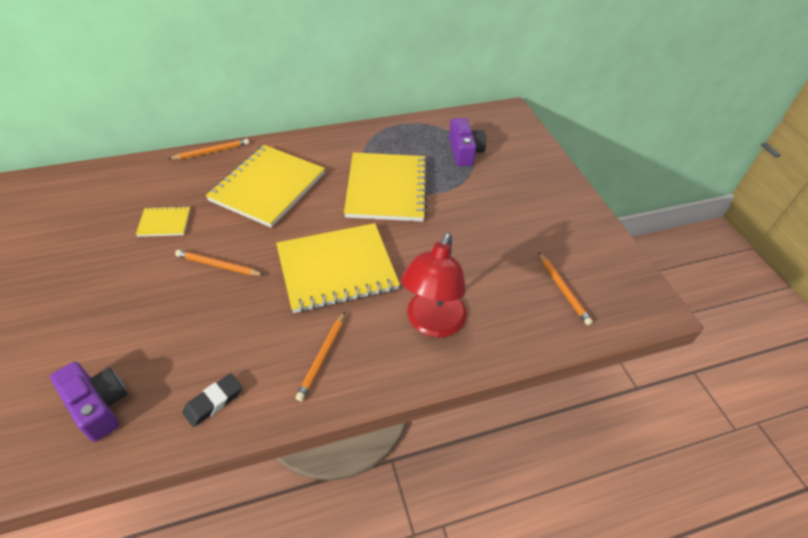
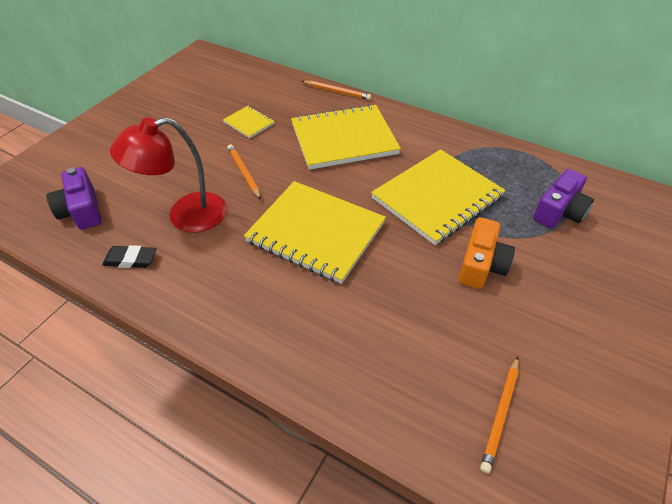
camera: 50 degrees right, 0 degrees up
purple camera [50,362,127,442] -> purple camera turned 150 degrees clockwise [46,167,102,230]
orange pencil [296,312,345,401] -> none
red lamp [401,233,467,337] -> red lamp moved to [110,117,227,232]
none -> orange camera [458,217,515,289]

